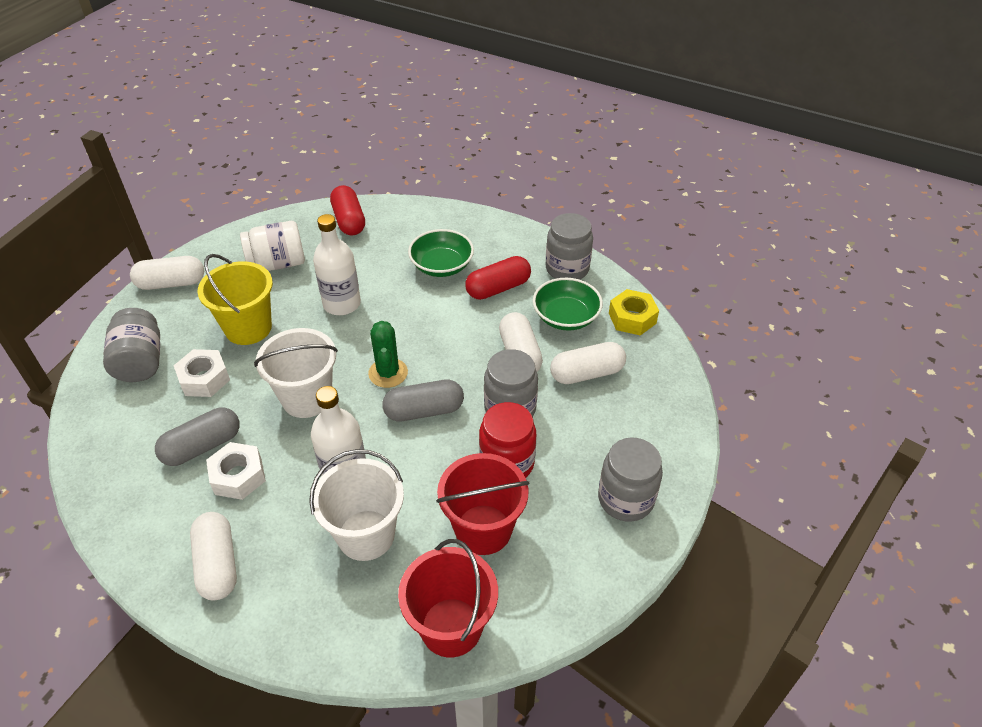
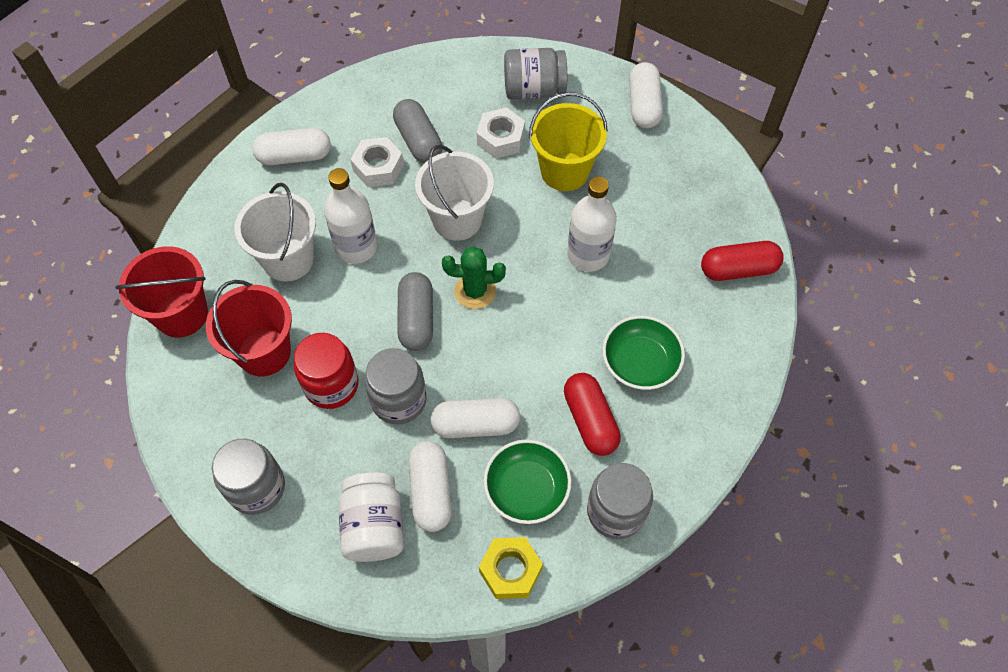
camera: 100 degrees right, 15 degrees up
white jar [240,221,305,271] -> white jar moved to [339,472,404,562]

